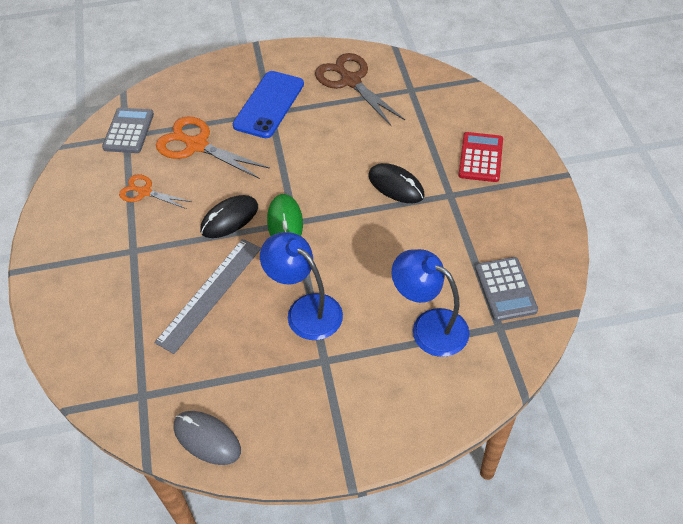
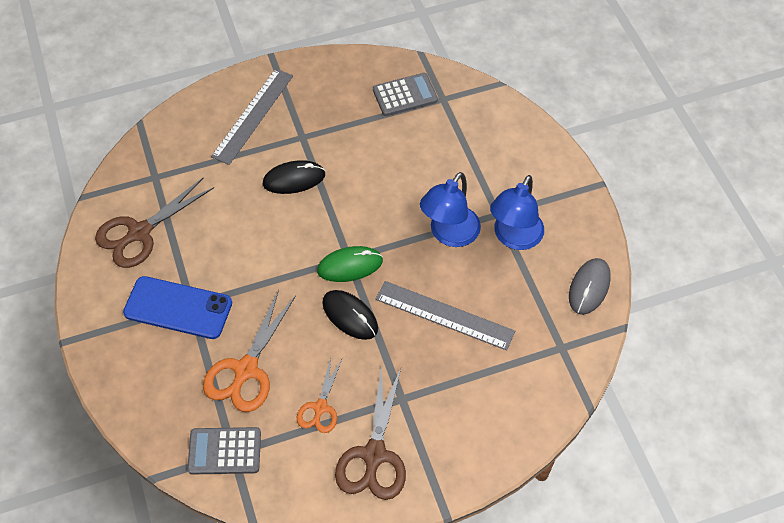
camera: 100 degrees left, 5 degrees up
black mouse [369,163,425,203] -> black mouse turned 45 degrees clockwise [263,160,325,194]
blue lamp [391,249,470,357] -> blue lamp moved to [490,175,544,250]
red calculator [458,132,503,182] -> grey ruler [211,69,293,165]
none -> brown scissors [335,365,406,500]

